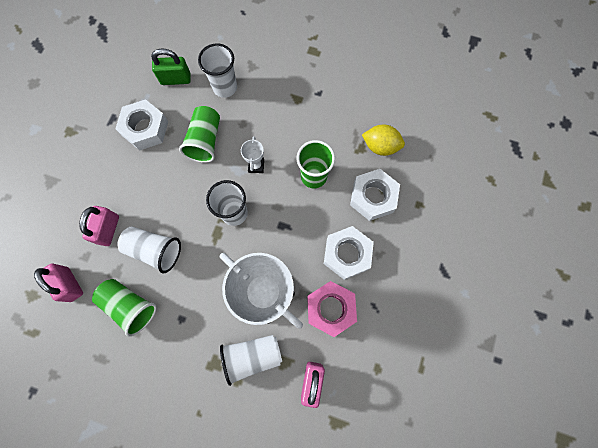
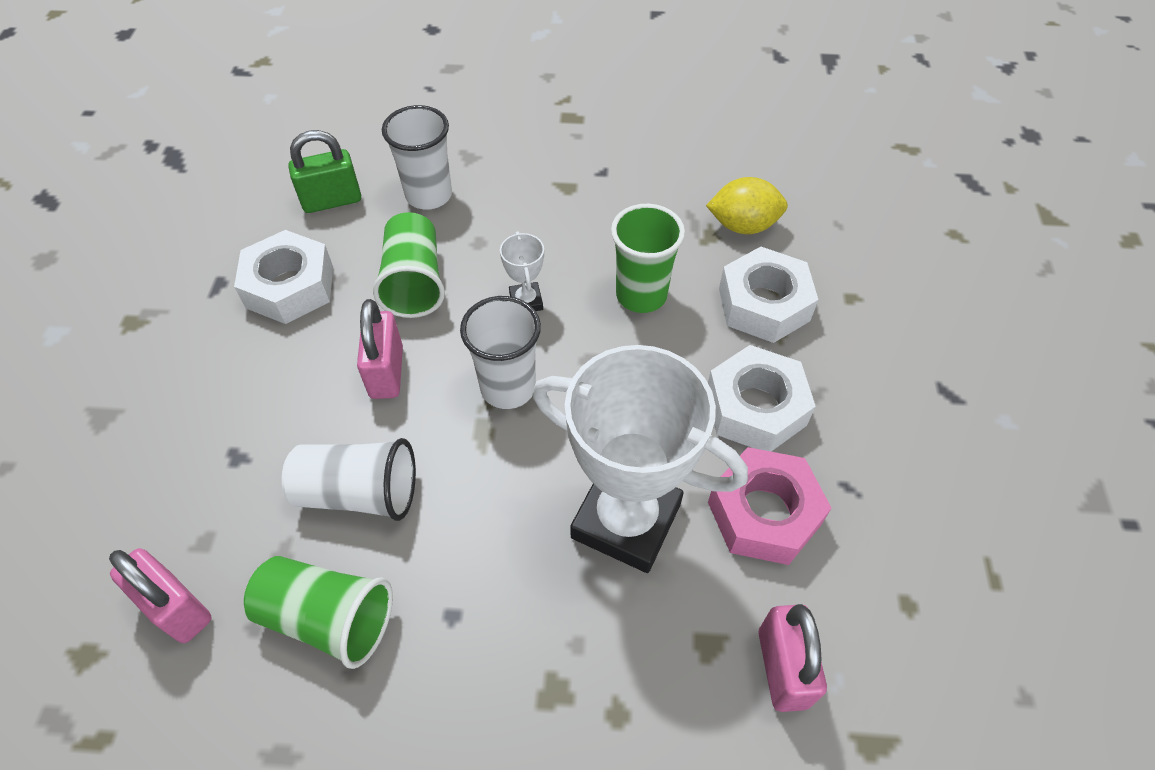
camera: 15 degrees left, 20 degrees down
pink padlock [79,206,119,246] -> pink padlock moved to [357,299,403,399]
white cup [220,335,282,386] -> none

